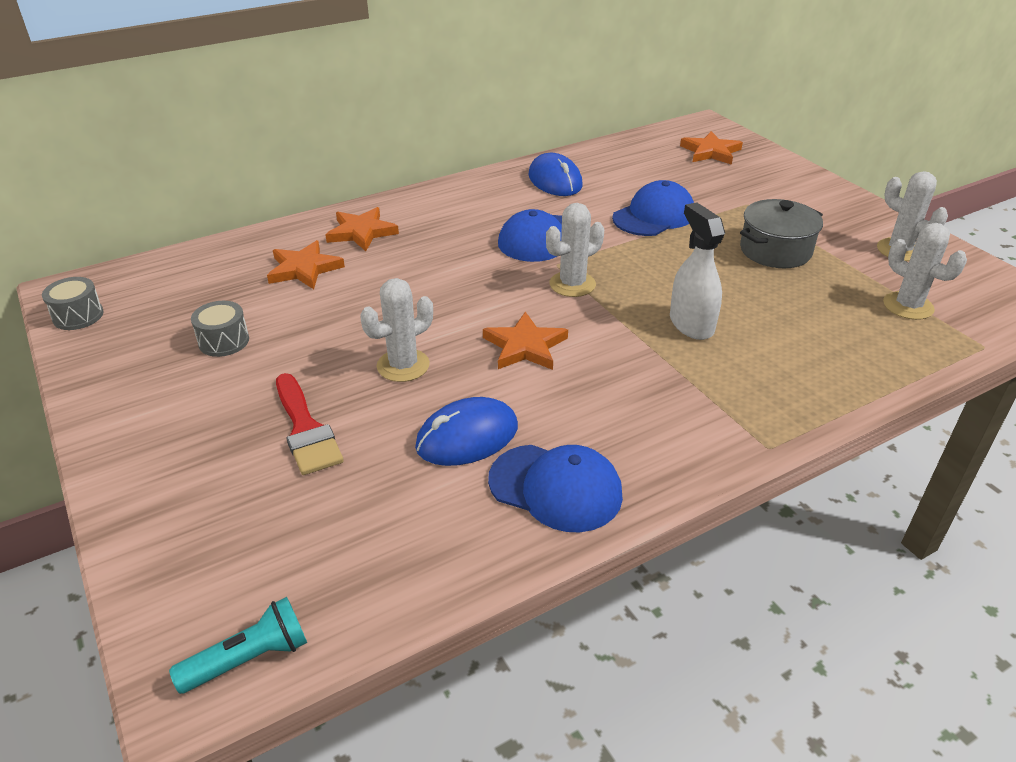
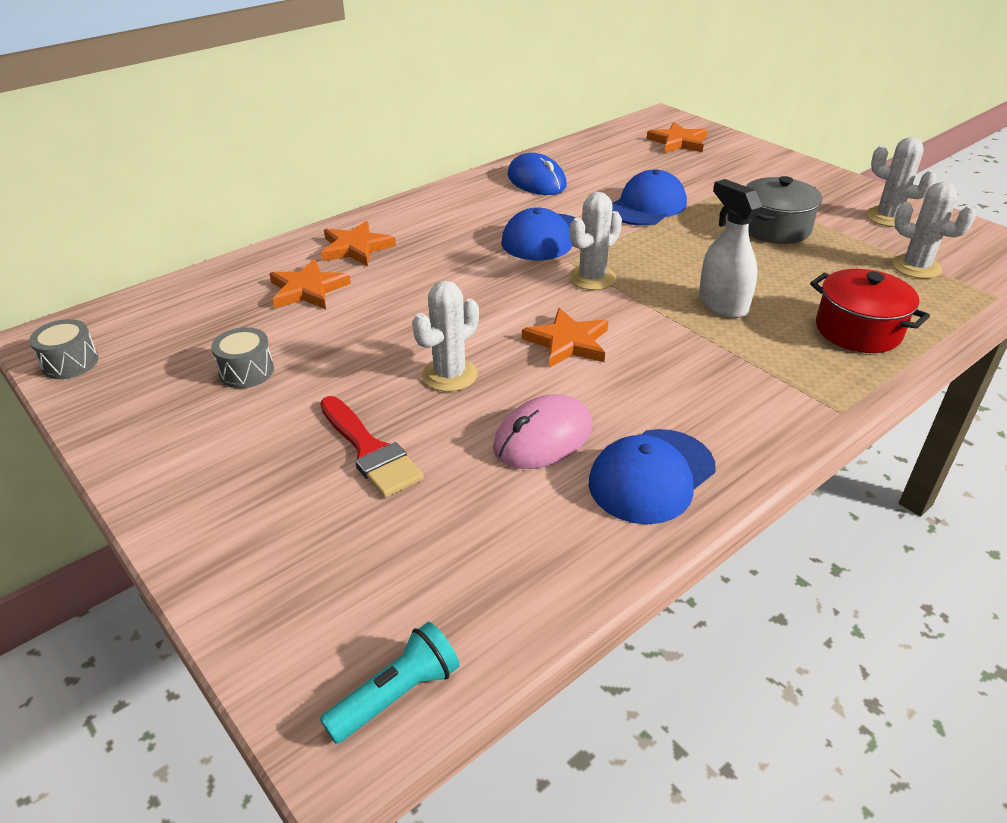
camera: 10 degrees left, 0 degrees up
blue mouse [415,397,518,466] -> pink mouse [493,394,592,469]
blue cap [488,445,623,532] -> blue cap turned 120 degrees clockwise [589,429,716,524]
none -> red pot [810,269,930,353]

